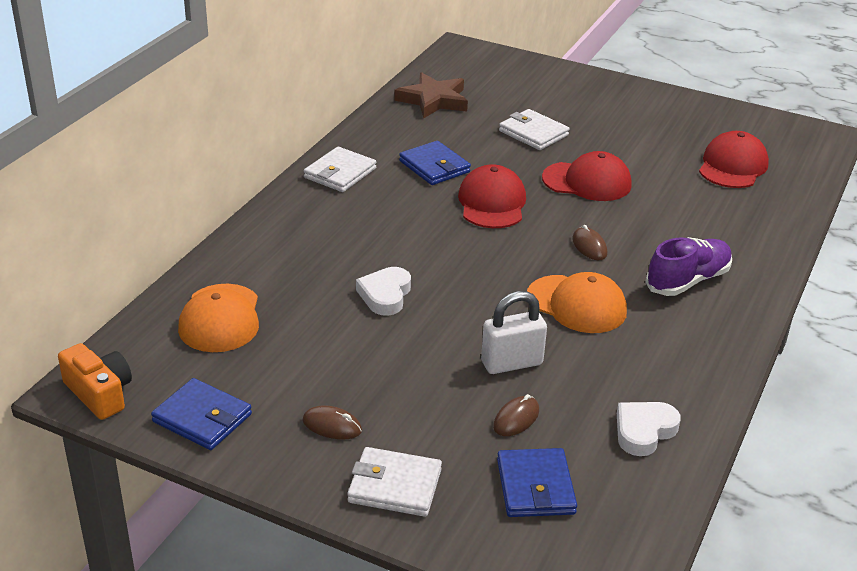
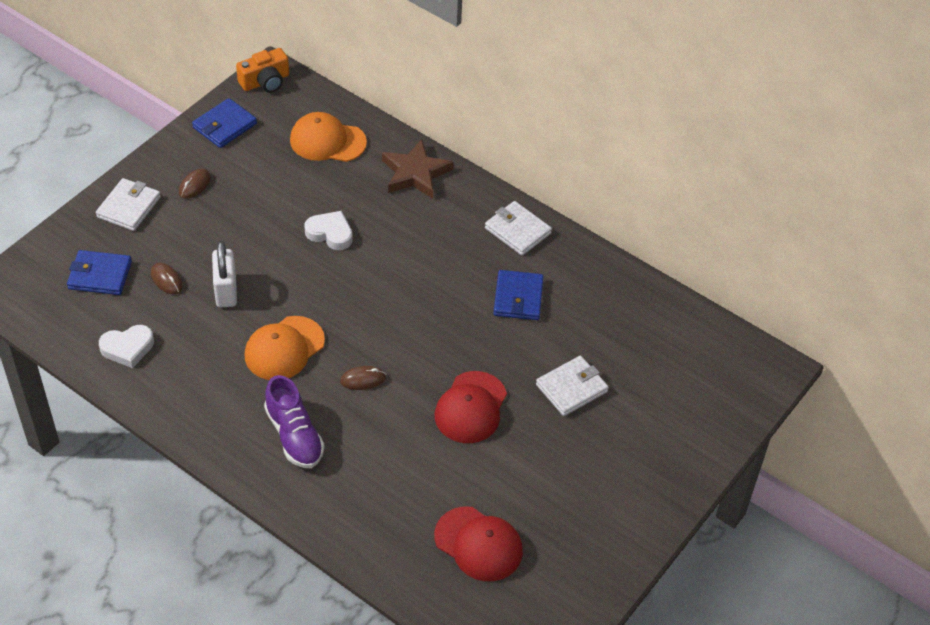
camera: 100 degrees right, 15 degrees up
brown star [394,72,468,119] -> brown star moved to [382,139,453,199]
blue wallet [399,141,471,185] -> blue wallet turned 60 degrees counterclockwise [494,270,544,320]
red cap [458,164,526,228] -> none
white heart [617,402,681,456] -> white heart turned 105 degrees clockwise [99,325,154,368]

